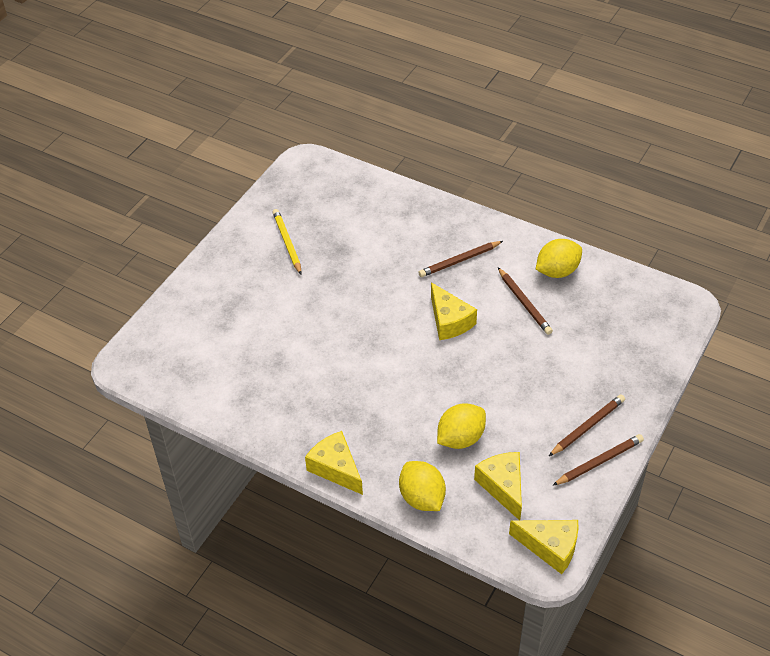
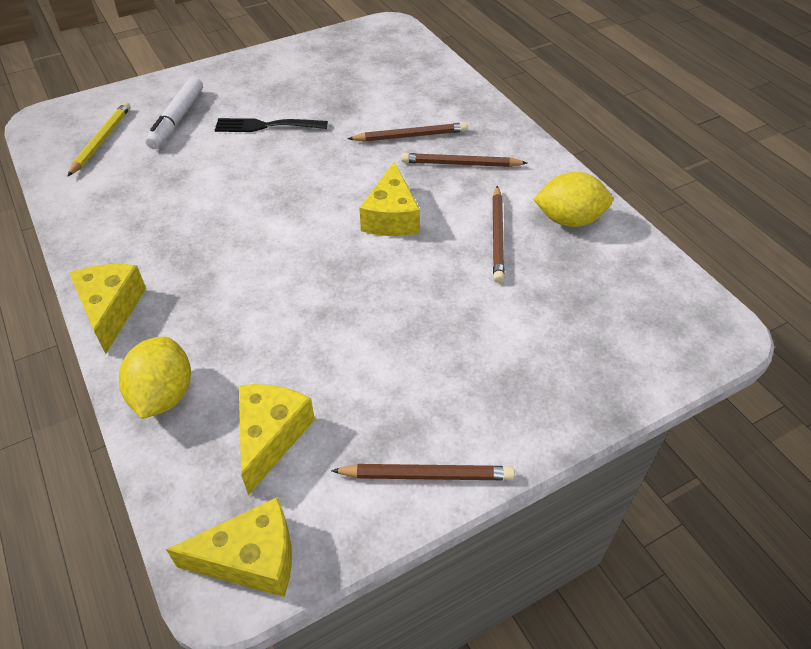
camera: 30 degrees right, 0 degrees up
yellow pencil [272,209,301,274] -> yellow pencil moved to [67,102,131,177]
yellow lemon [437,403,486,449] -> none
yellow cheese [509,520,578,574] -> yellow cheese turned 60 degrees counterclockwise [166,497,292,597]
brown pencil [549,394,625,456] -> brown pencil moved to [347,122,467,142]
none -> white marker [145,77,203,149]
none -> black fork [215,118,328,132]

